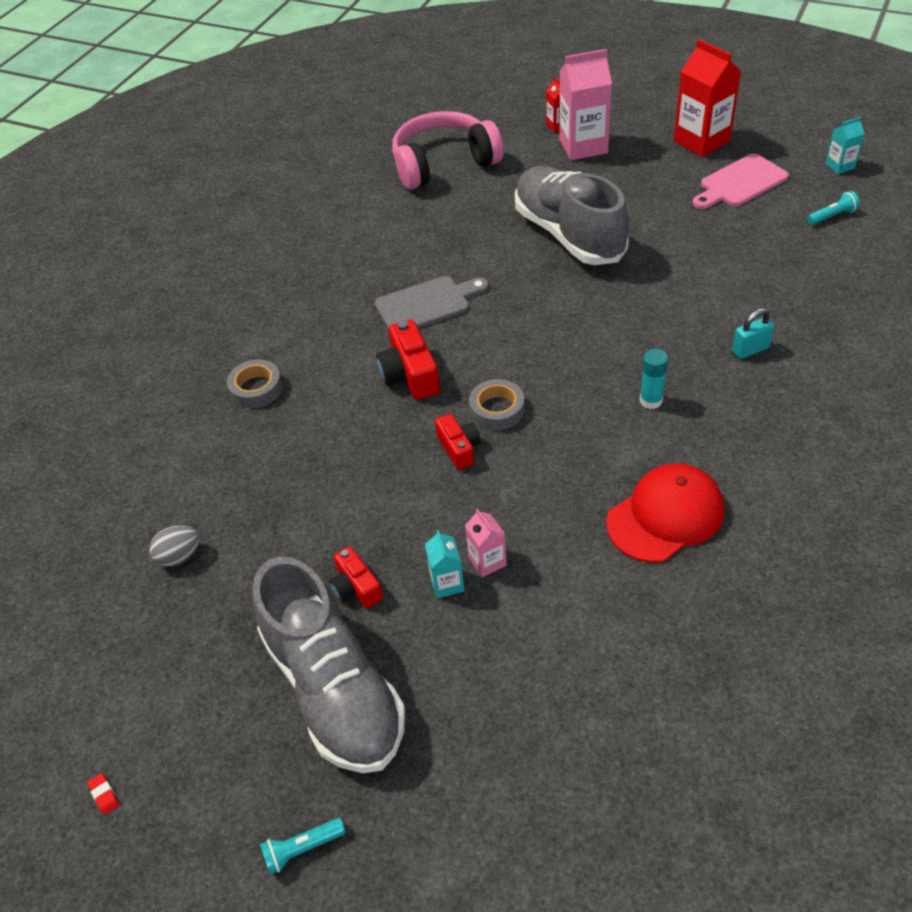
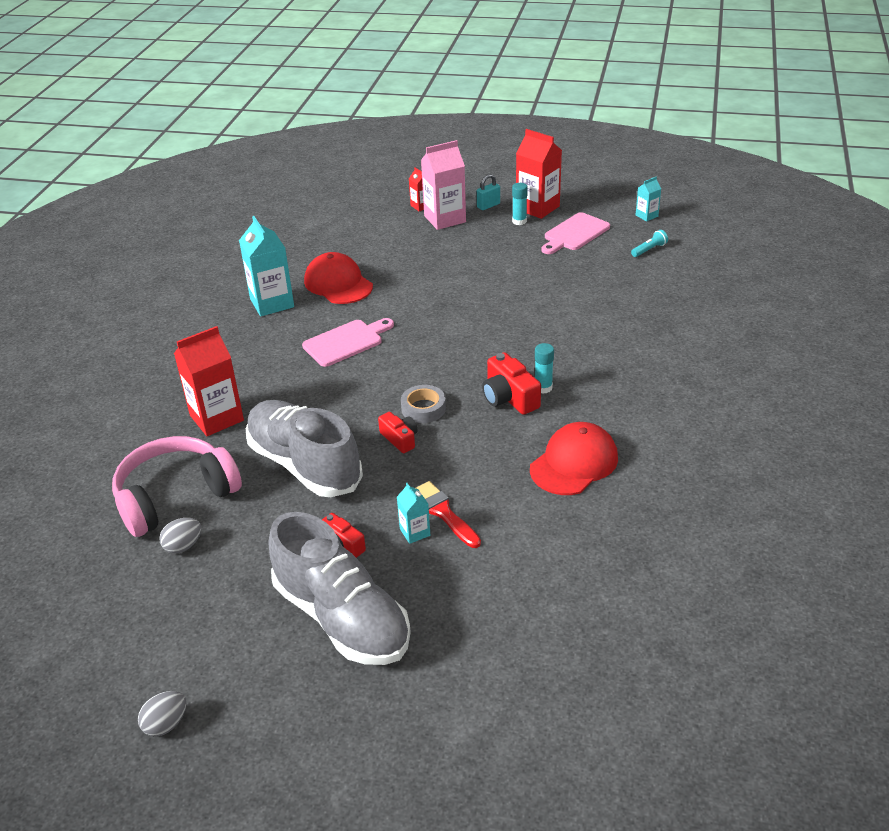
camera: 15 degrees left, 10 degrees down
red eraser [87,773,119,815] -> grey egg [138,691,187,737]
grey tape [227,359,283,408] -> red carton [174,326,244,436]
turquoise flashlight [260,818,346,875] -> none
grey cutting board [375,276,489,330] -> pink cutting board [302,318,394,367]
red camera [376,320,440,400] -> red camera moved to [482,352,541,415]
pink headphones [392,111,503,190] -> pink headphones moved to [112,436,242,537]
pink carton [465,509,507,577] -> red brush [416,481,481,548]
grey shoe [515,166,629,265] -> grey shoe moved to [246,400,363,497]
turquoise padlock [732,308,775,359] -> turquoise padlock moved to [477,174,500,210]
none -> turquoise carton [239,216,294,316]
none -> red cap [304,252,373,304]
none -> turquoise glue stick [512,183,528,225]

